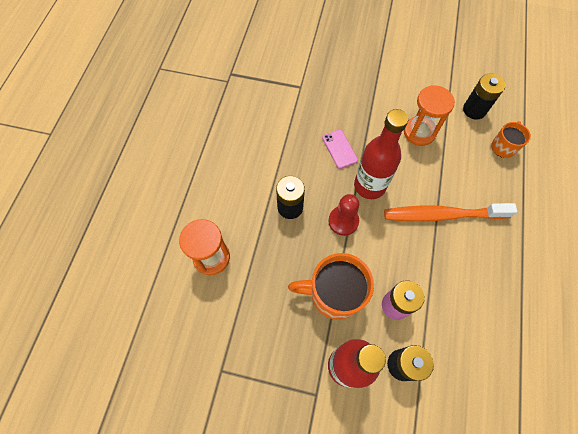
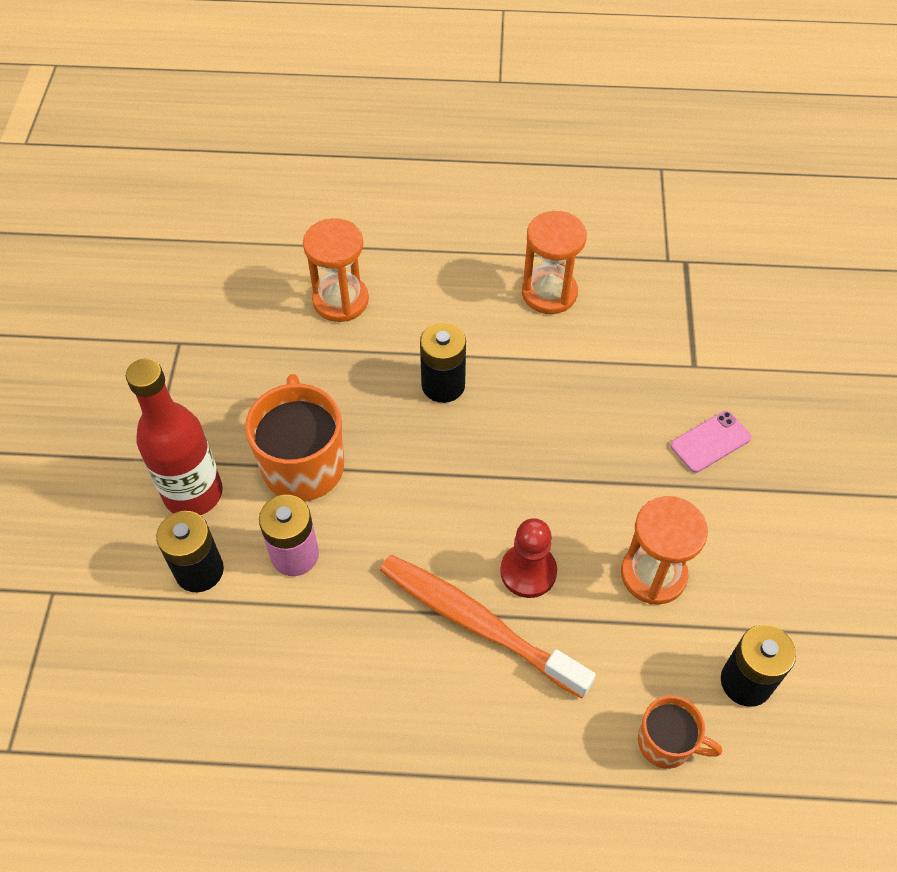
camera: 80 degrees right, 10 degrees down
pink phone [322,130,358,169] -> pink phone moved to [670,411,752,473]
red pawn [328,194,359,236] -> red pawn moved to [500,518,557,598]
red bottle [354,109,408,199] -> none
orange toothbrush [384,203,517,222] -> orange toothbrush turned 45 degrees counterclockwise [380,555,596,698]
none -> orange hourglass [522,211,587,314]

